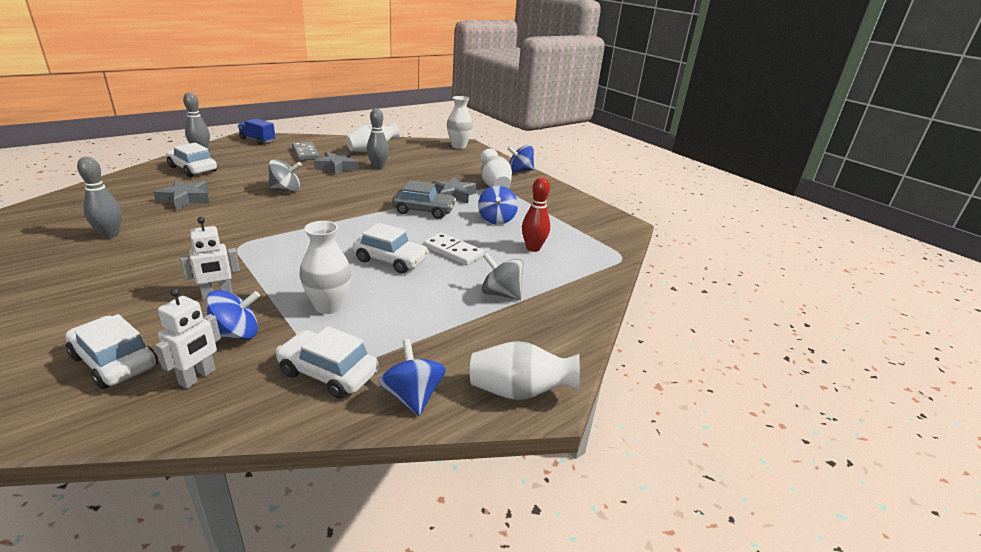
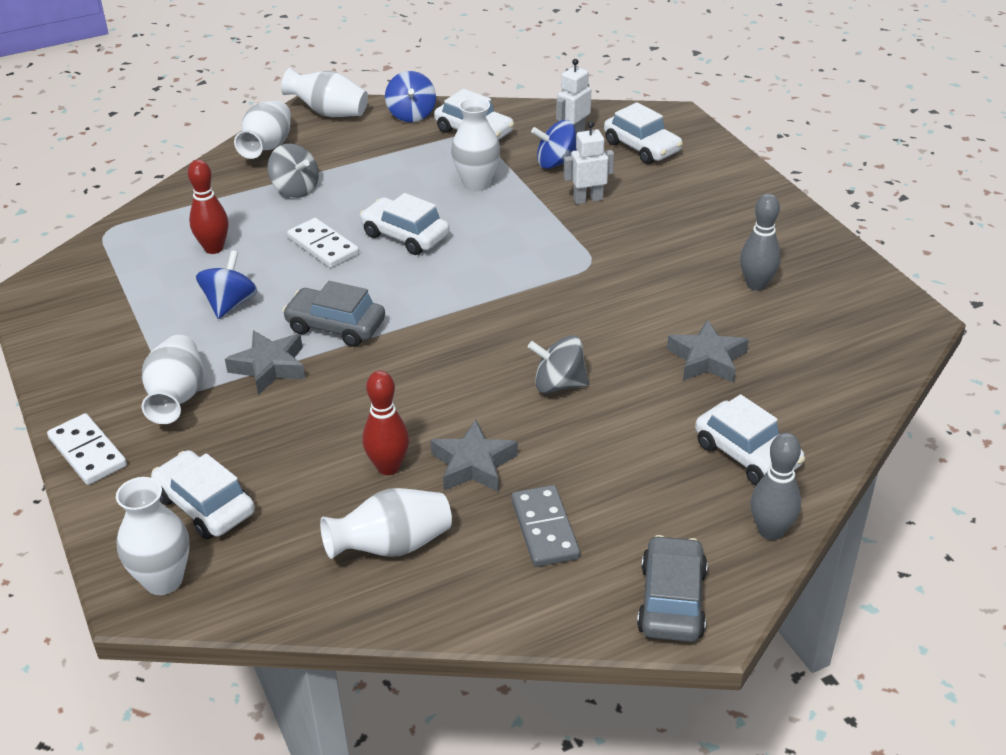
camera: 165 degrees left, 10 degrees up
blue truck [238,119,275,145] -> grey car [637,535,708,642]
grey bowling pin [367,108,389,169] -> red bowling pin [362,371,409,475]
blue spinning top [507,145,534,172] -> white domino [47,413,127,485]
none -> white car [151,450,255,539]
none -> white vase [234,101,291,159]

